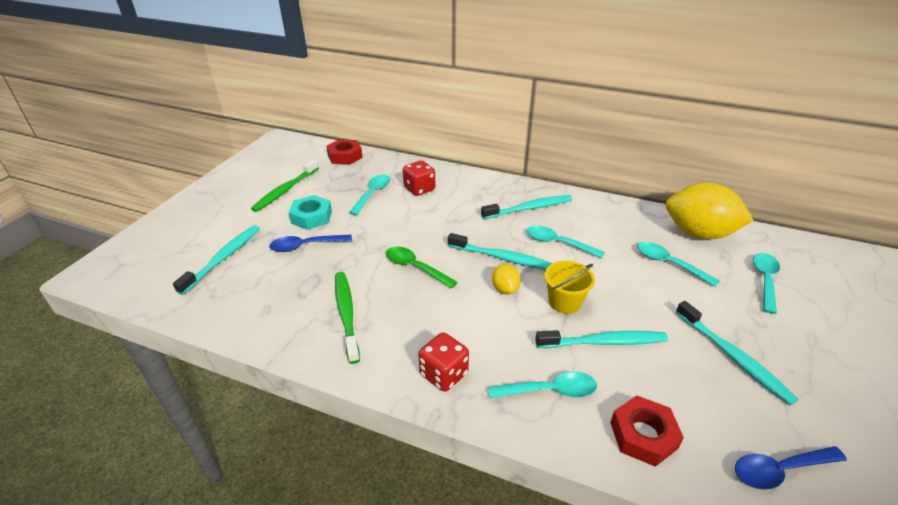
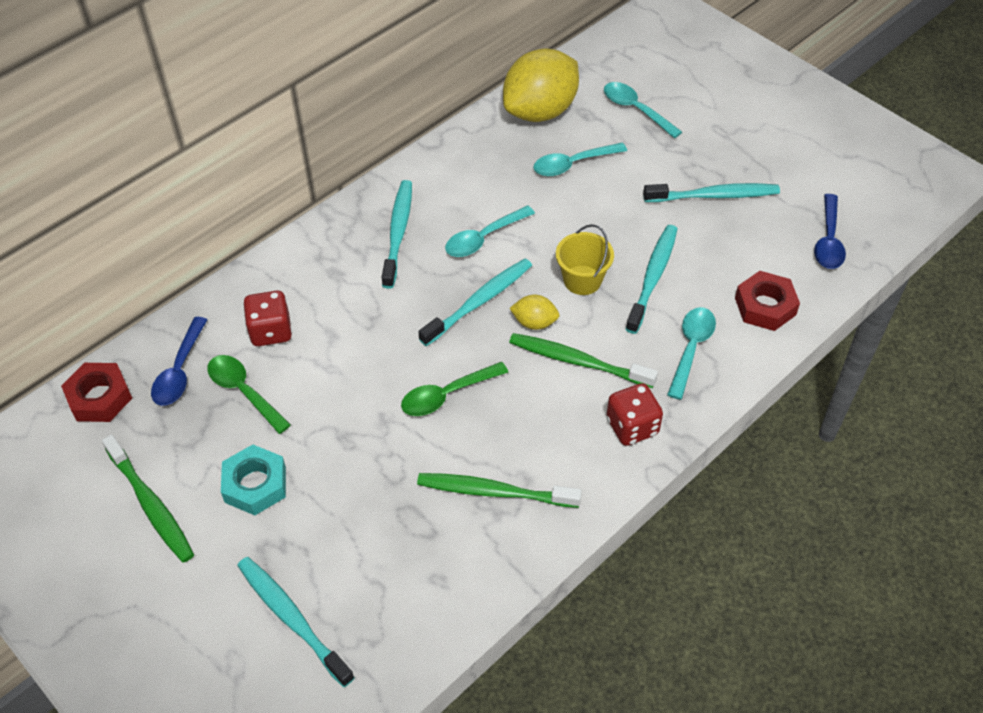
camera: 65 degrees left, 15 degrees up
blue spoon [269,235,352,252] -> blue spoon moved to [151,317,207,406]
turquoise spoon [349,174,390,215] -> green spoon [207,355,291,434]
none -> green toothbrush [509,333,658,388]

